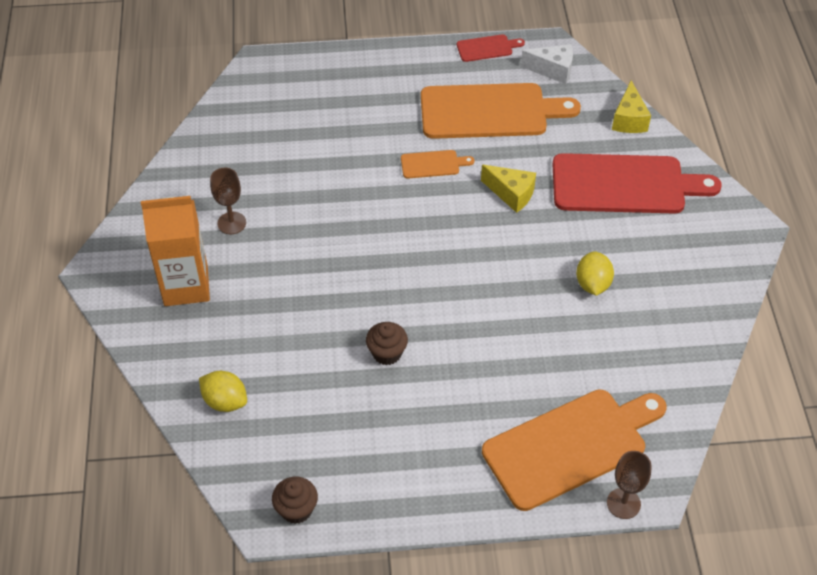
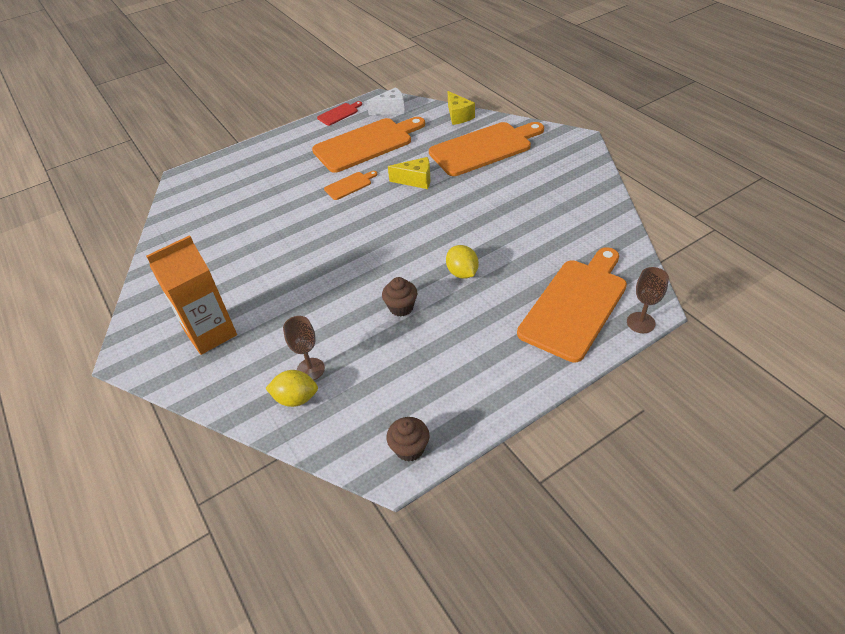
camera: 25 degrees left, 5 degrees down
brown goblet [210,168,246,234] -> brown goblet moved to [283,316,325,380]
red cutting board [552,153,722,214] -> orange cutting board [429,122,544,176]
yellow lemon [576,251,614,296] -> yellow lemon moved to [446,245,479,279]

